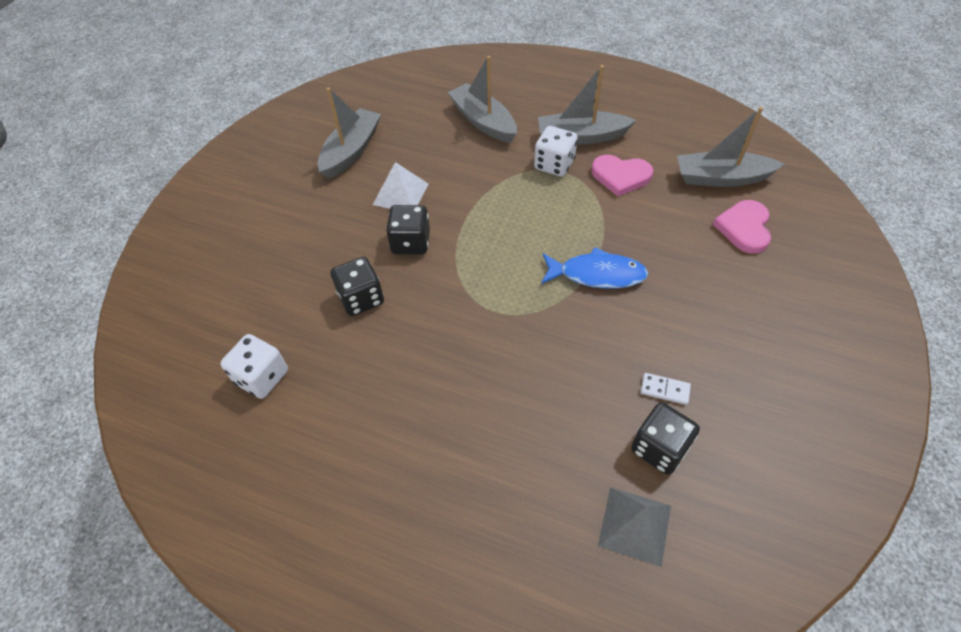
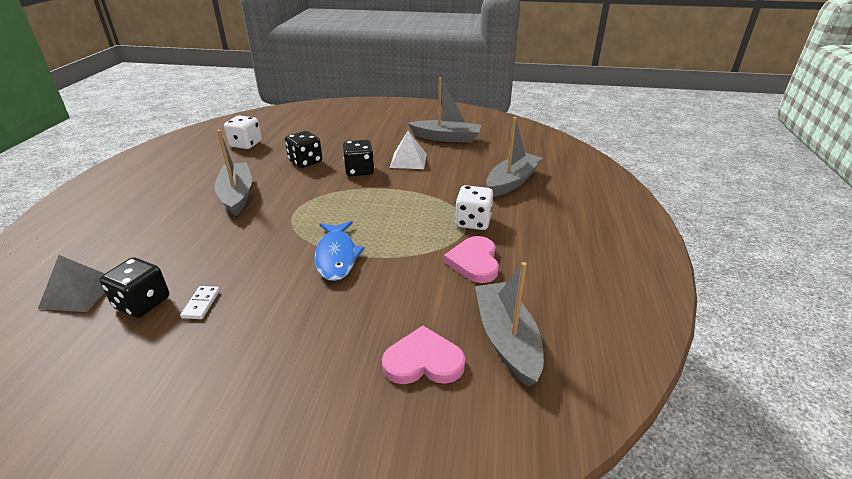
camera: 75 degrees right, 20 degrees down
grey boat [538,65,637,144] -> grey boat moved to [214,130,252,216]

